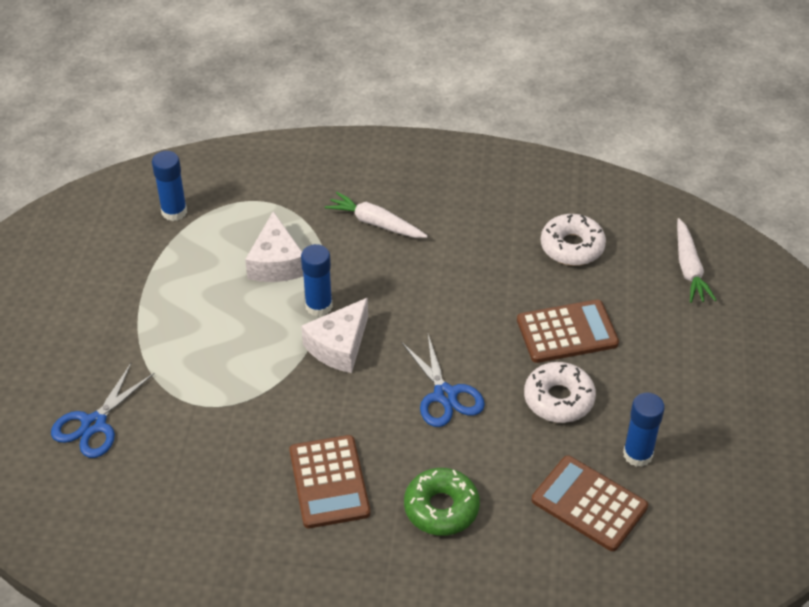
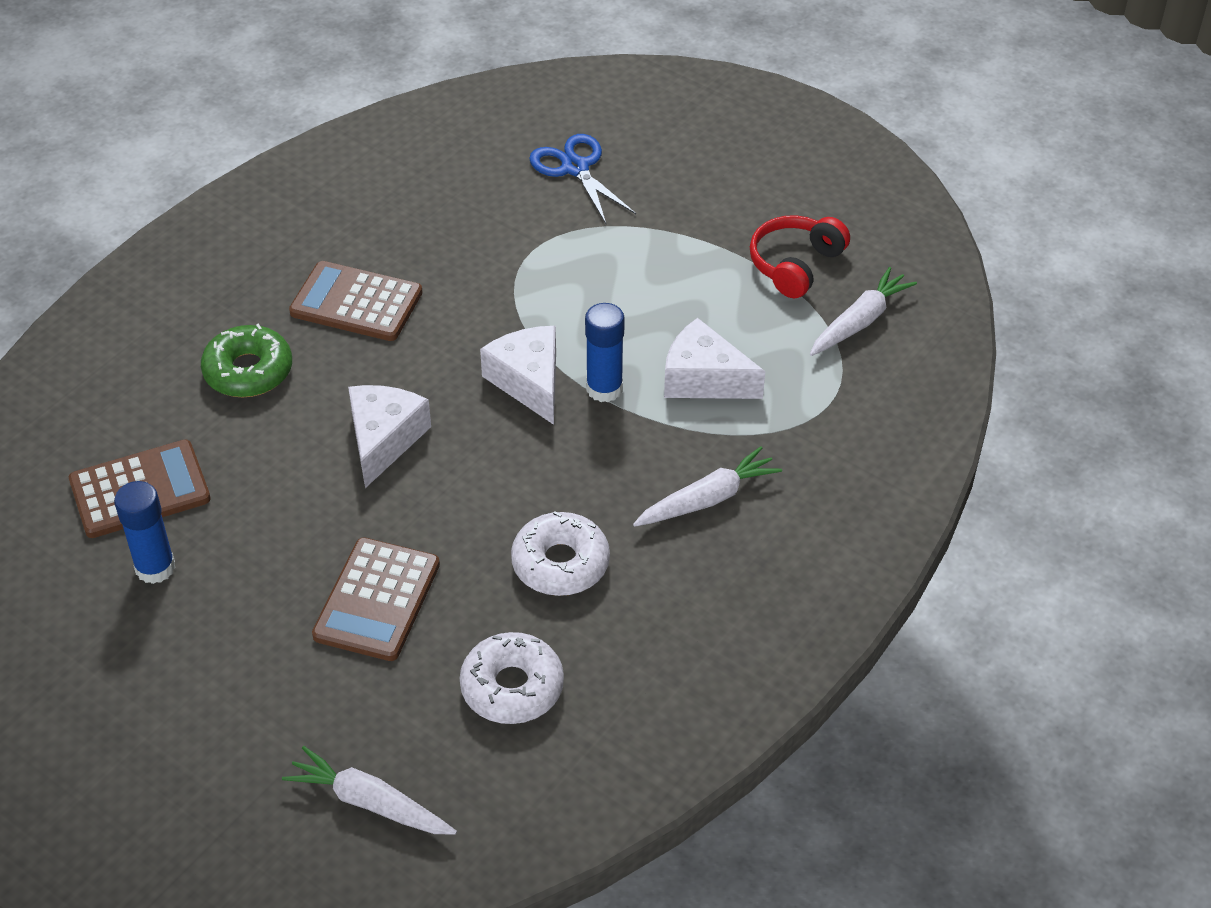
camera: 120 degrees right, 0 degrees up
blue glue stick [152,151,187,221] -> white carrot [810,267,917,356]
blue scissors [401,335,485,427] -> white cheese [348,385,431,488]
white donut [524,362,596,423] -> white donut moved to [511,511,610,596]
none -> red headphones [750,215,850,298]

